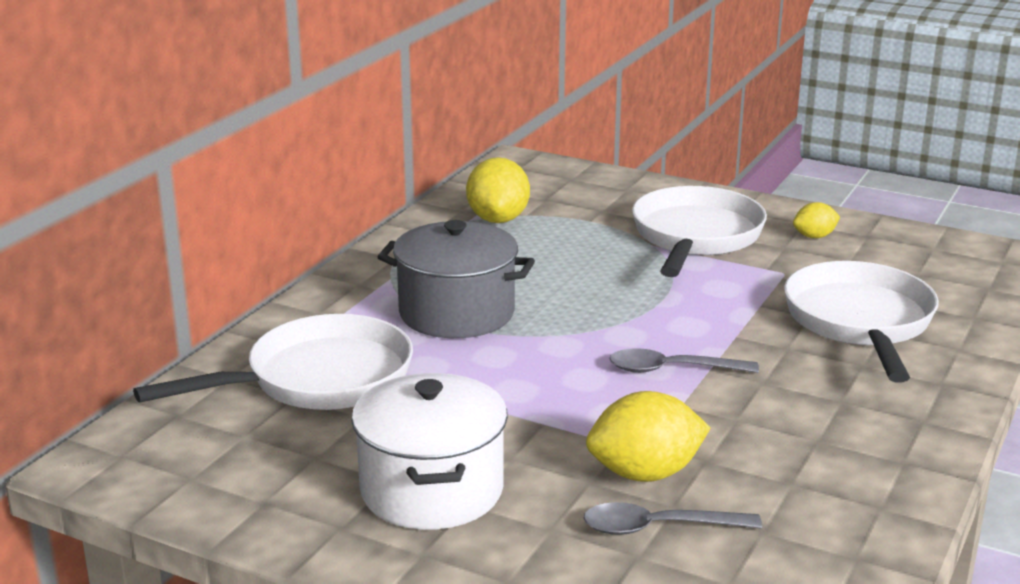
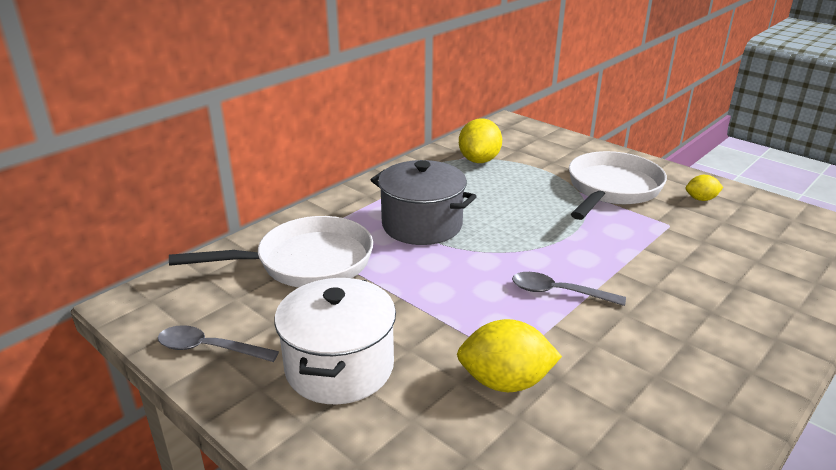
camera: 15 degrees right, 5 degrees up
grey spoon [584,502,762,535] -> grey spoon moved to [158,325,279,362]
white pan [784,261,939,383] -> none

